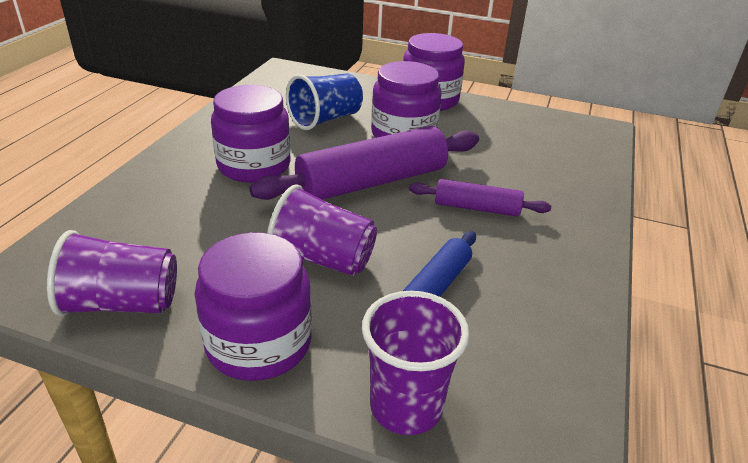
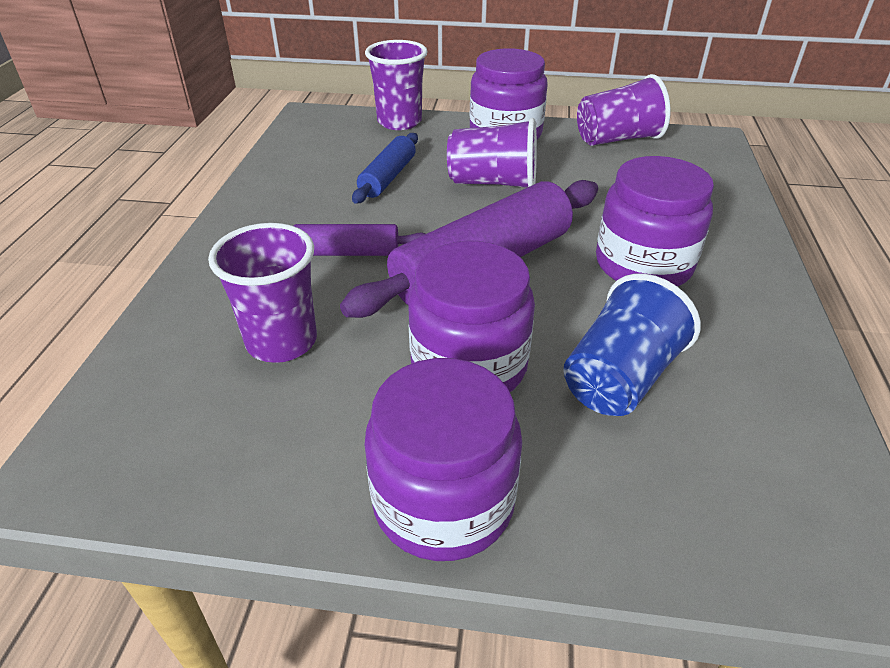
camera: 170 degrees right, 5 degrees up
none -> purple cup [208,223,317,363]

